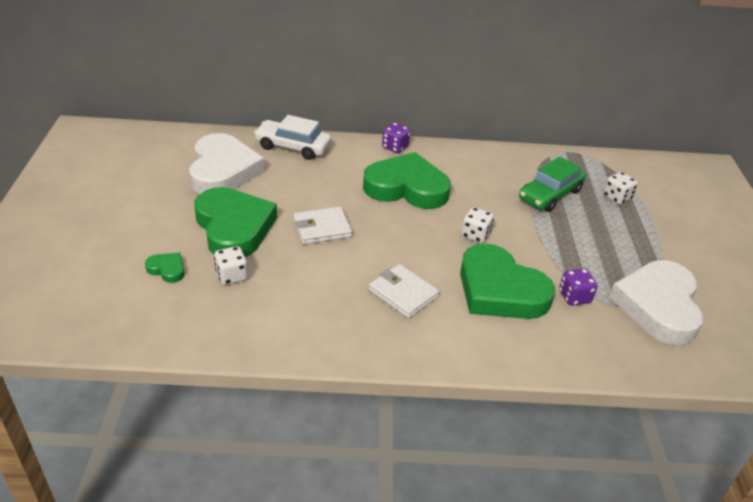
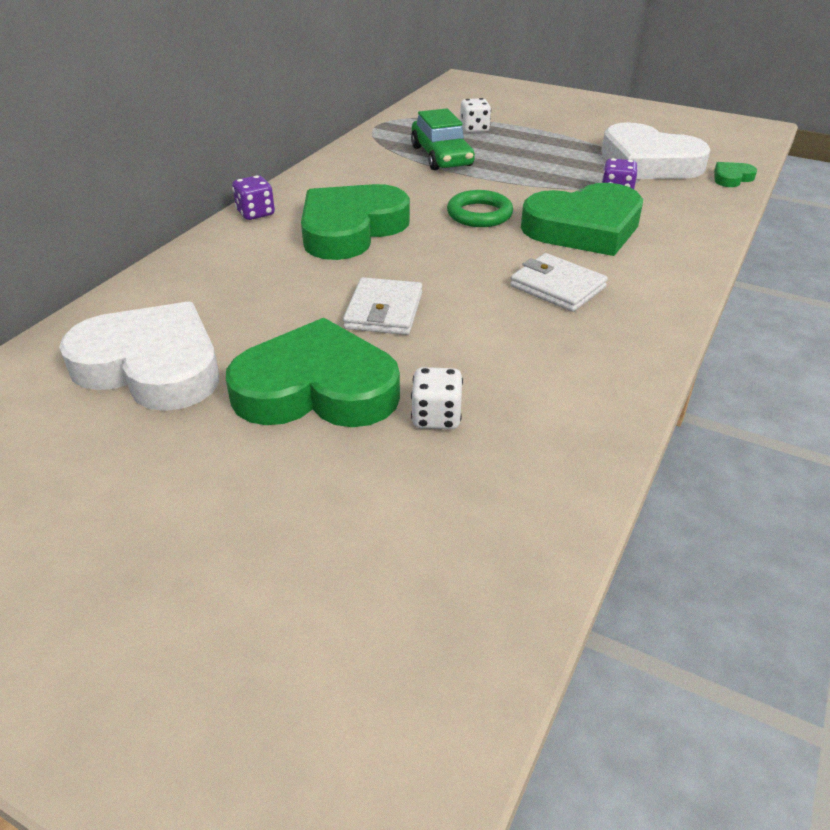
camera: 60 degrees left, 0 degrees up
green heart [145,253,185,283] -> green heart moved to [714,162,757,187]
white car [254,115,331,160] -> none
white wallet [369,264,439,318] -> white wallet turned 60 degrees clockwise [510,253,608,312]
white dice [461,207,494,243] -> green ring [447,190,513,227]

